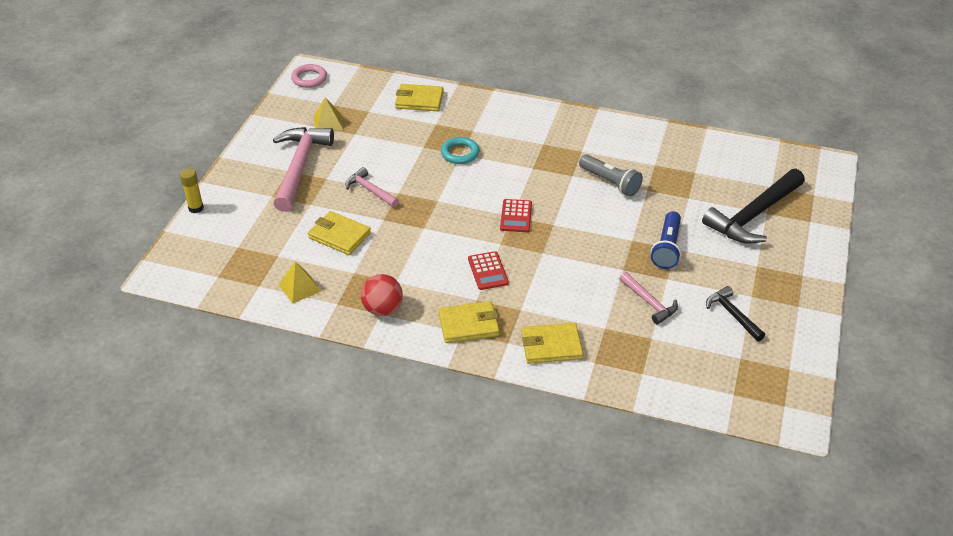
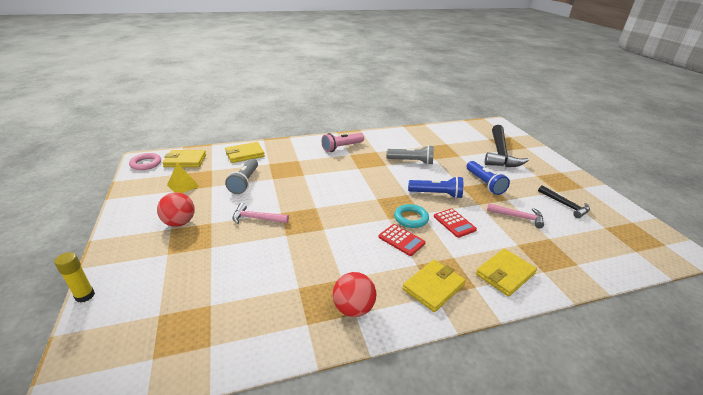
camera: 35 degrees left, 10 degrees down
pink hammer [273,127,334,212] -> red ball [157,192,195,227]
yellow pyramid [278,261,321,304] -> none
yellow wallet [308,211,371,255] -> yellow wallet moved to [162,150,206,167]
turquoise ring [441,137,479,164] -> turquoise ring moved to [394,204,429,228]
red calculator [500,199,532,232] -> red calculator moved to [434,208,477,238]
black hammer [706,286,765,341] -> black hammer turned 150 degrees counterclockwise [538,185,590,218]
none -> grey flashlight [225,159,258,194]
none -> pink flashlight [321,133,364,152]
none -> blue flashlight [408,176,463,199]

